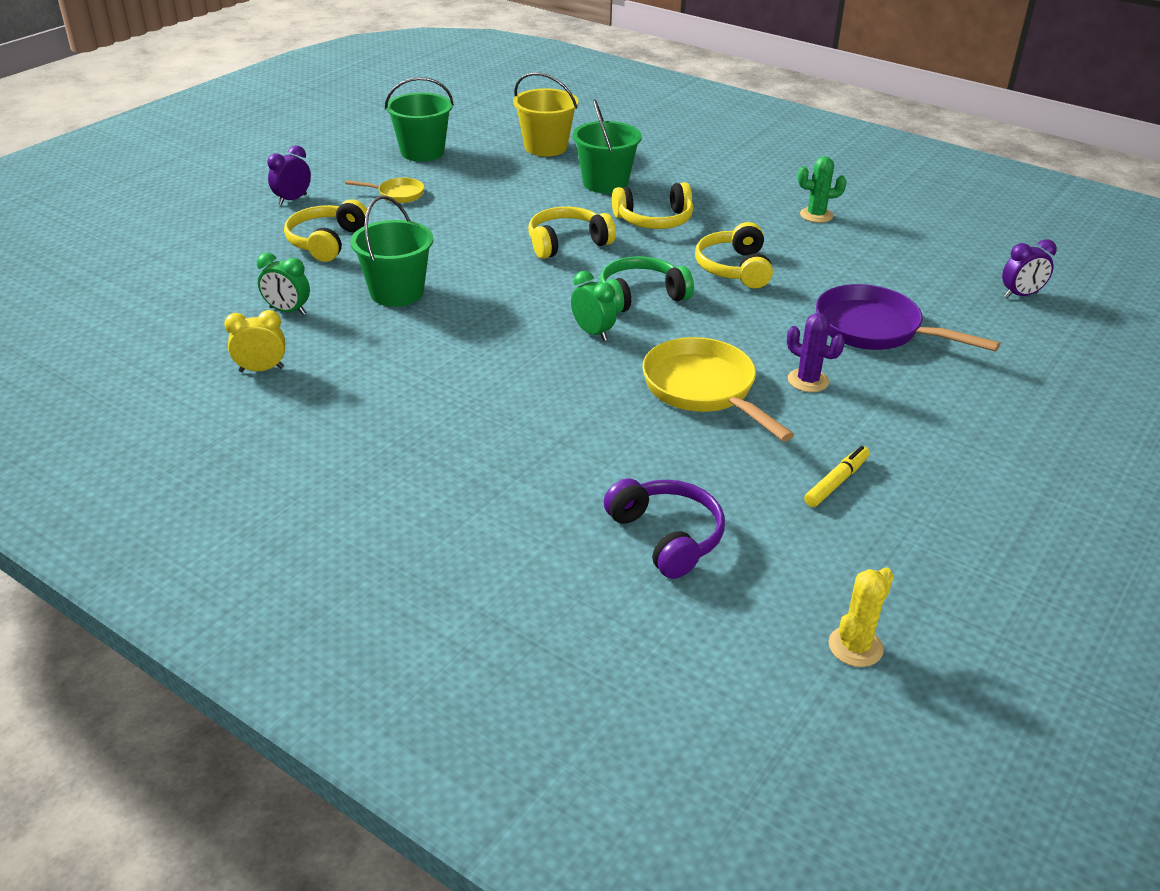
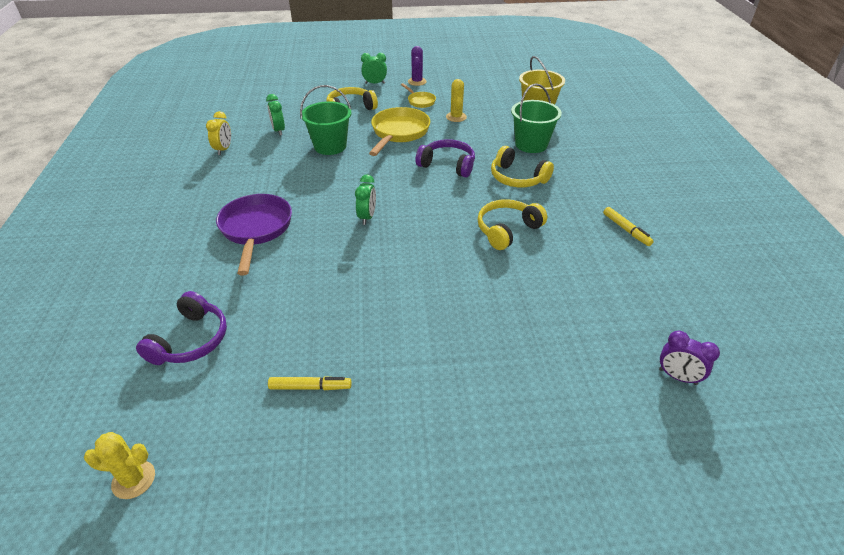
camera: 50 degrees right, 5 degrees up
yellow clock [224,310,285,372] -> yellow clock turned 60 degrees clockwise [206,111,231,155]
purple clock [267,145,311,205] -> green clock [361,53,387,84]
green bucket [385,77,454,162] -> none
yellow headphones [528,207,616,259] -> purple headphones [415,139,475,178]
green headphones [600,256,694,314] -> none
yellow pan [642,337,794,441] -> yellow pan moved to [369,107,430,156]
purple cactus [787,313,845,392] -> purple cactus moved to [408,46,427,86]
green cactus [798,156,847,223] -> yellow marker [603,207,654,246]
purple pan [816,284,1000,352] -> purple pan moved to [216,194,292,276]
none -> yellow cactus [446,79,467,122]

